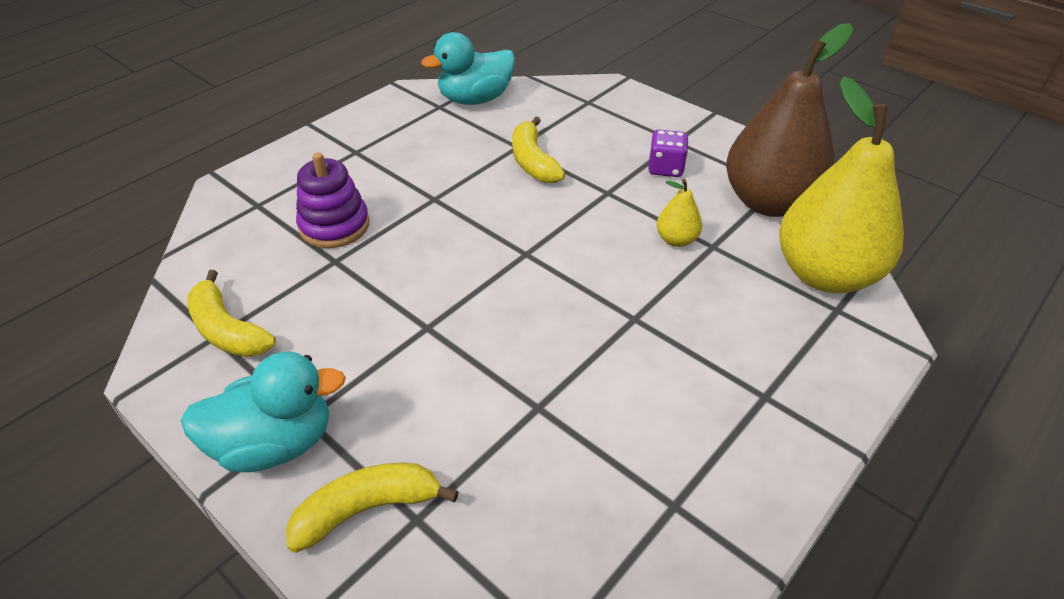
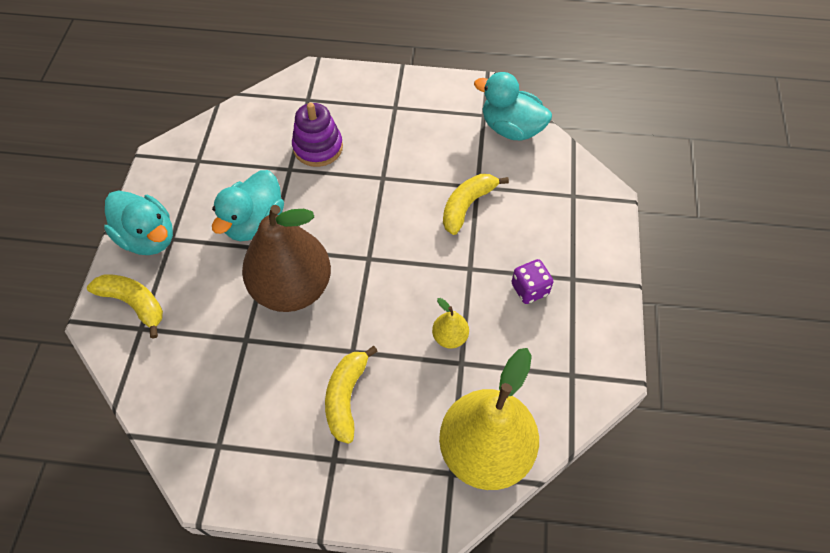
camera: 55 degrees right, 15 degrees up
yellow banana [187,270,276,357] -> yellow banana moved to [325,346,378,444]
brown pear [726,23,853,217] -> brown pear moved to [242,205,331,312]
none -> turquoise duck [212,170,284,241]

